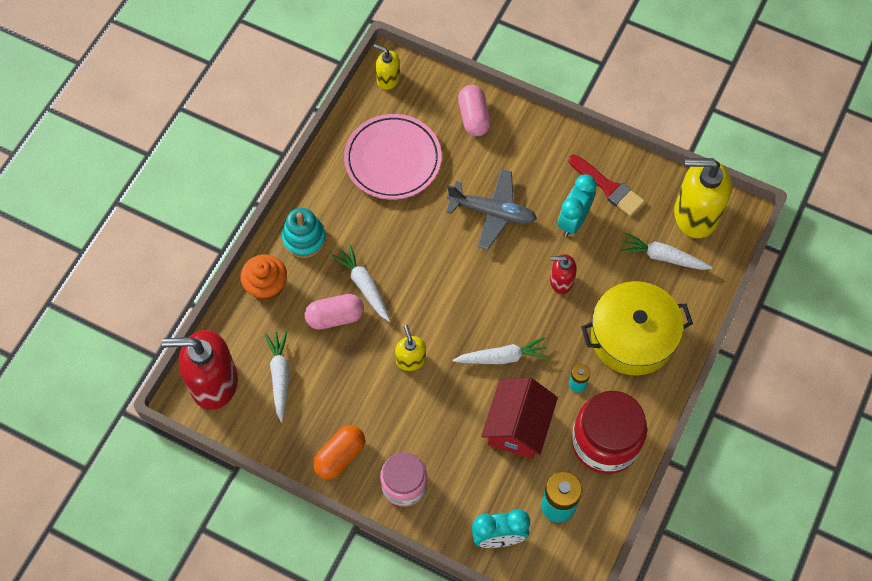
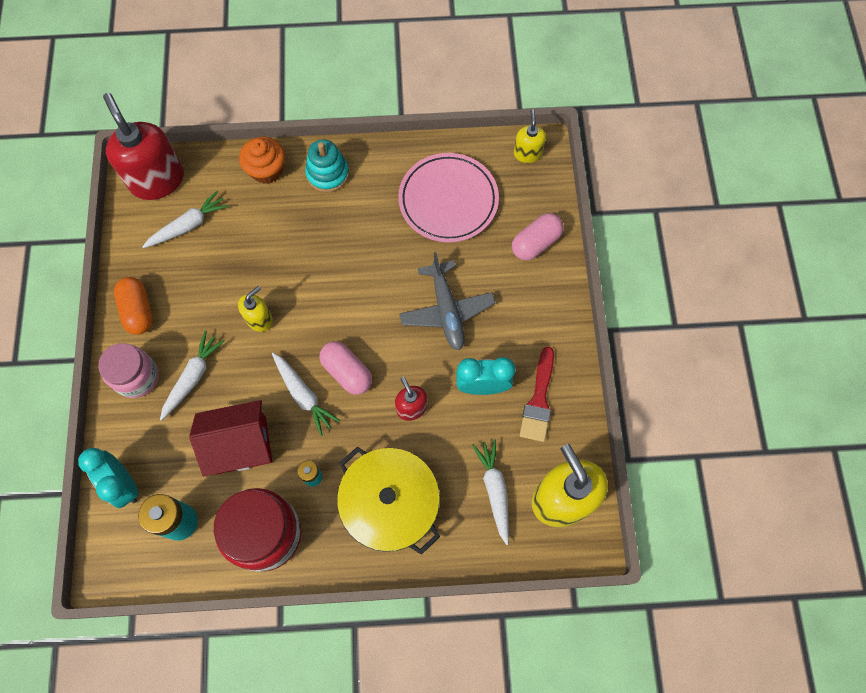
camera: 60 degrees right, 5 degrees up
pink capsule [305,294,364,330] -> pink capsule moved to [320,341,372,395]
orange capsule [313,425,365,480] -> orange capsule turned 60 degrees clockwise [114,277,153,335]
white carrot [332,244,390,322] -> white carrot moved to [160,331,225,421]

